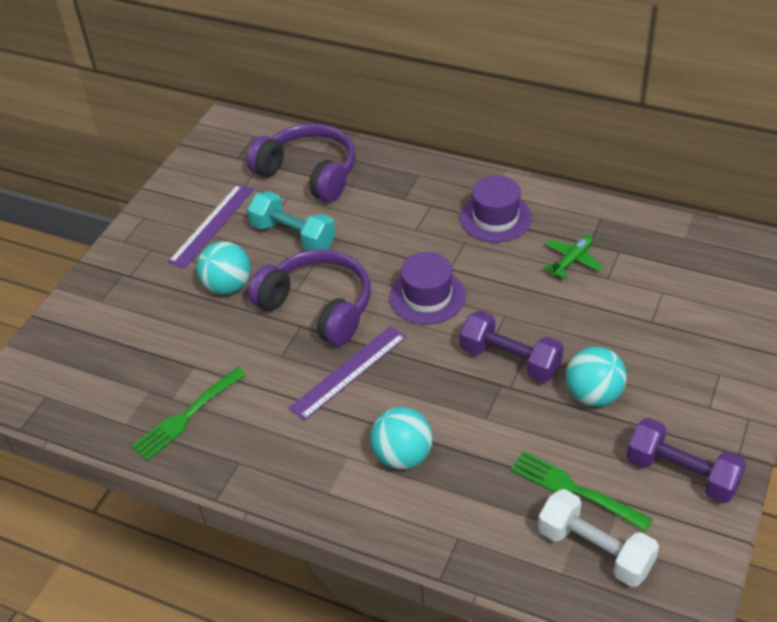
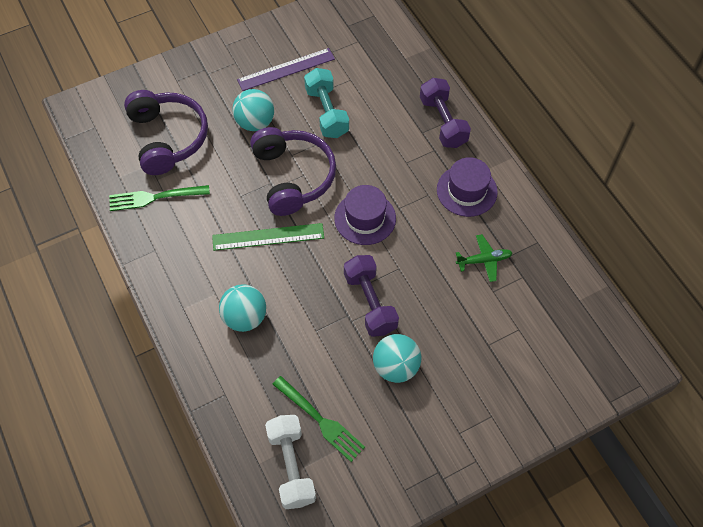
camera: 35 degrees right, 15 degrees up
purple headphones [247,123,356,202] -> purple headphones moved to [124,90,208,175]
purple ruler [289,326,406,421] -> green ruler [212,223,324,251]
green fork [511,451,653,532] -> green fork turned 150 degrees clockwise [272,376,365,462]
purple dumbbell [627,418,747,503] -> purple dumbbell moved to [420,78,471,148]

